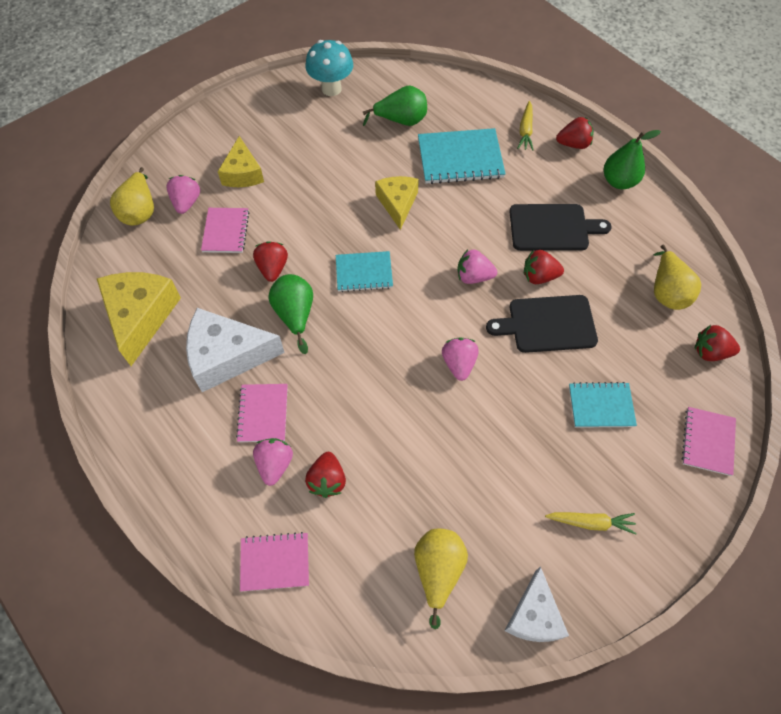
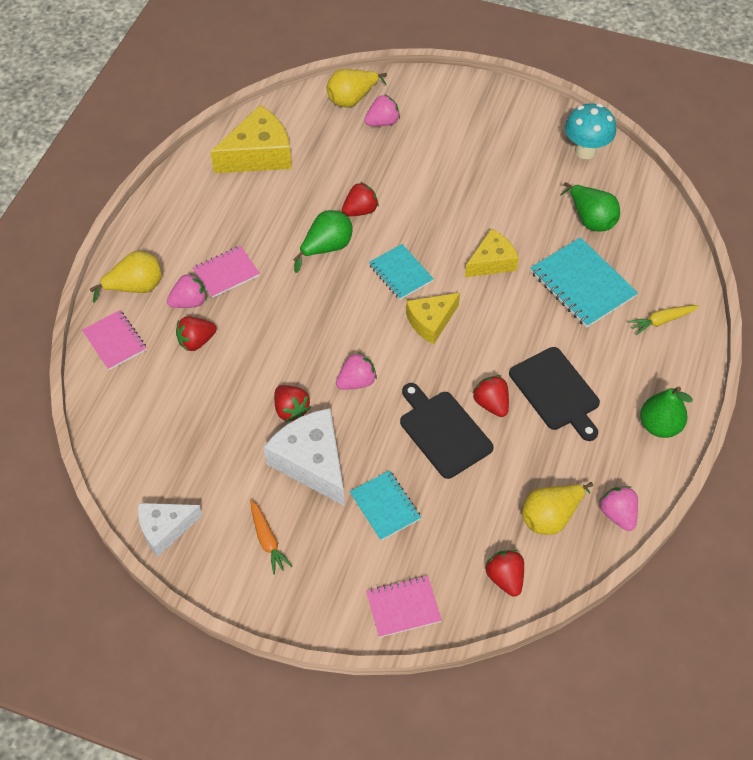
camera: 60 degrees right, 5 degrees down
white cheese [186,308,285,392] -> white cheese moved to [264,408,345,506]
pink notebook [201,208,250,253] -> none
yellow cheese [218,136,264,187] -> yellow cheese moved to [406,293,460,344]
yellow pear [414,529,468,629] -> yellow pear moved to [90,251,162,303]
pink strawberry [457,249,497,284] -> pink strawberry moved to [599,486,638,531]
yellow carrot [545,512,637,535] -> orange carrot [250,500,292,575]
red strawberry [556,117,594,149] -> red strawberry moved to [274,385,311,422]

